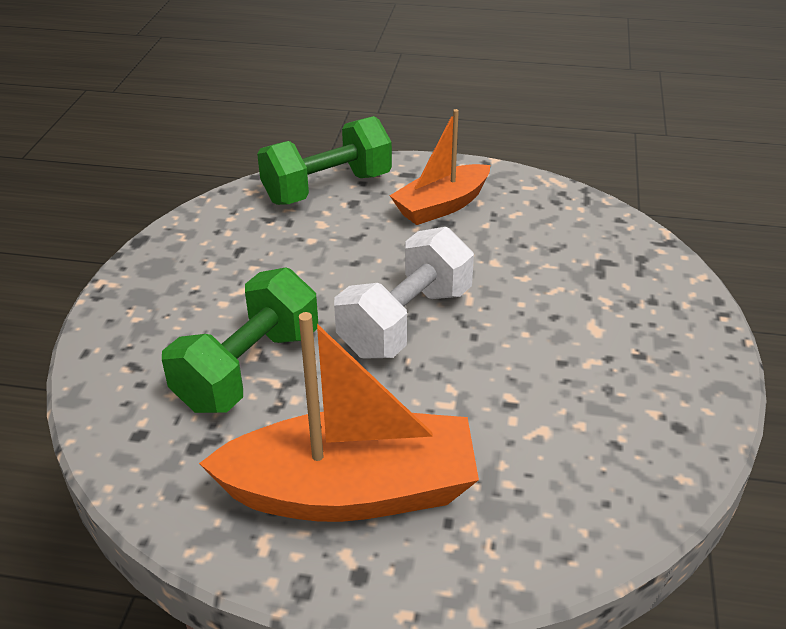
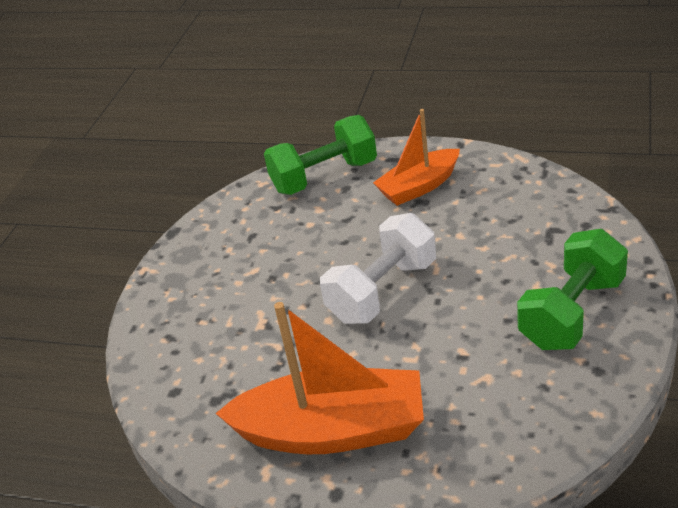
camera: 10 degrees right, 0 degrees up
green dumbbell [162,267,318,413] -> green dumbbell moved to [517,229,628,350]

